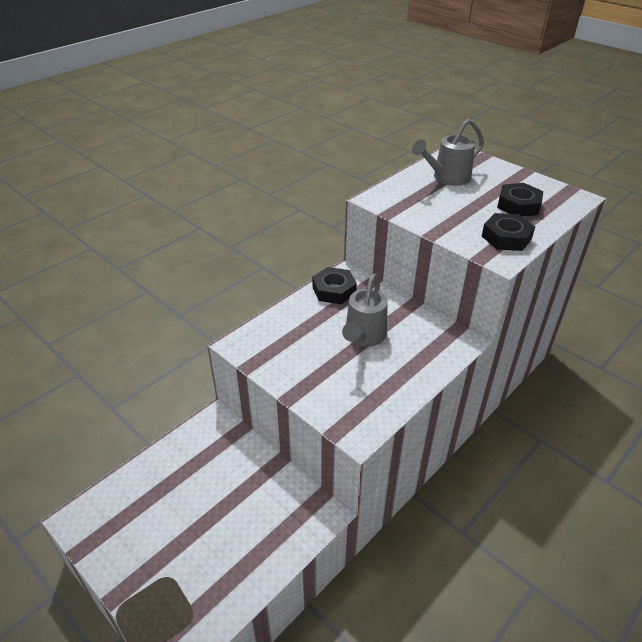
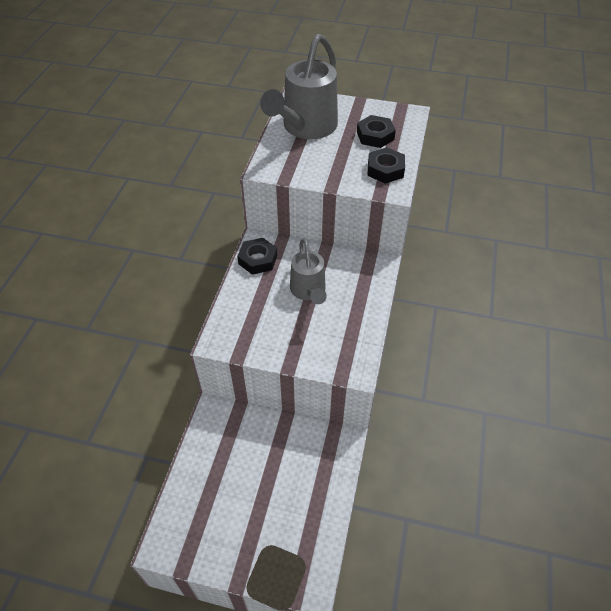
camera: 30 degrees left, 10 degrees up
grey watering can [412,119,484,186] -> grey watering can [260,34,338,139], size x1.66

